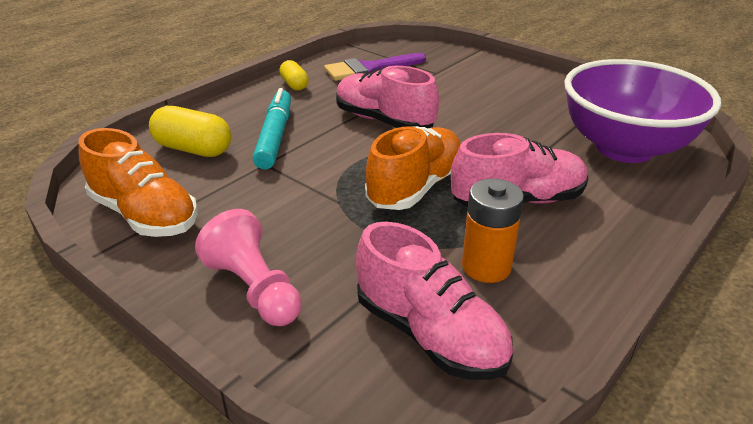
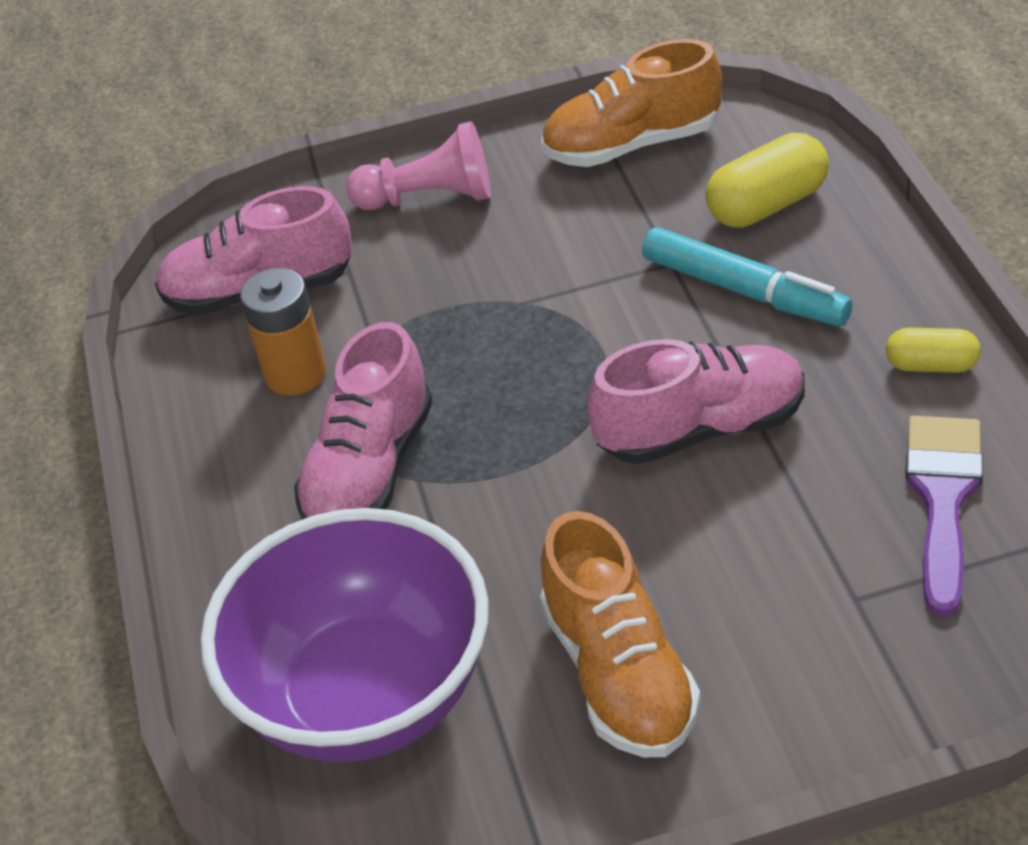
camera: 130 degrees right, 10 degrees up
orange shoe [365,126,461,210] -> orange shoe moved to [540,511,700,757]

